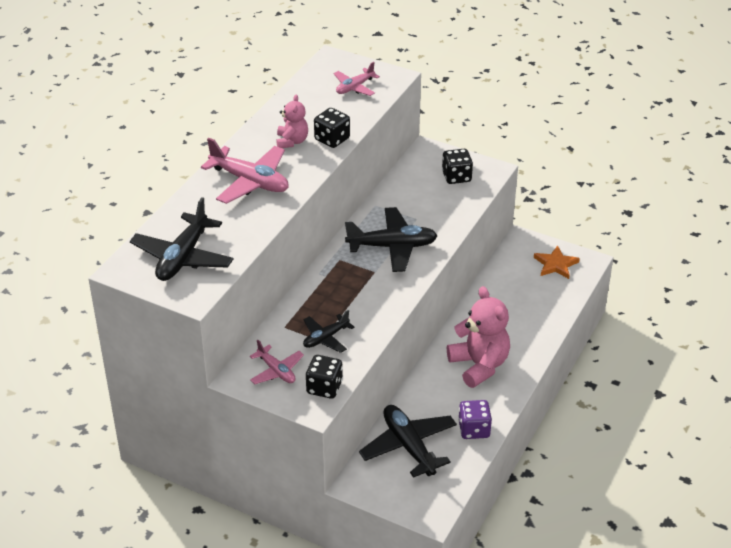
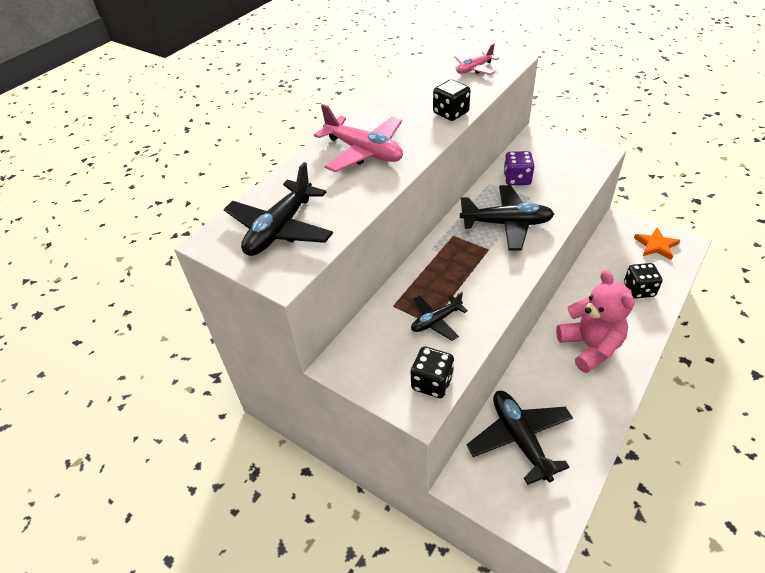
camera: 10 degrees right, 5 degrees up
pink plane [250,340,304,384] -> none
pink teddy bear [276,94,308,148] -> none
black dice [442,149,473,184] -> black dice moved to [624,263,663,299]
purple dice [458,400,492,439] -> purple dice moved to [504,151,535,185]

